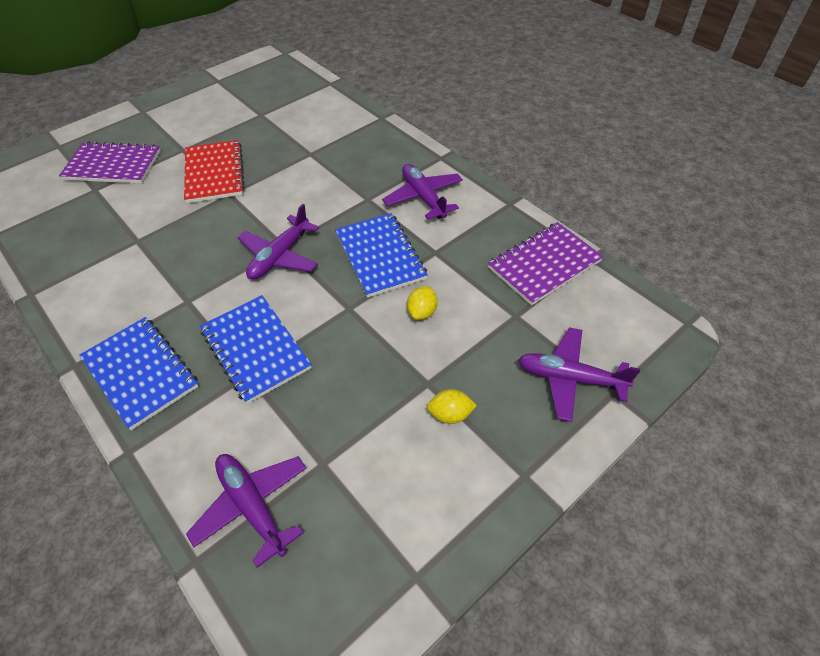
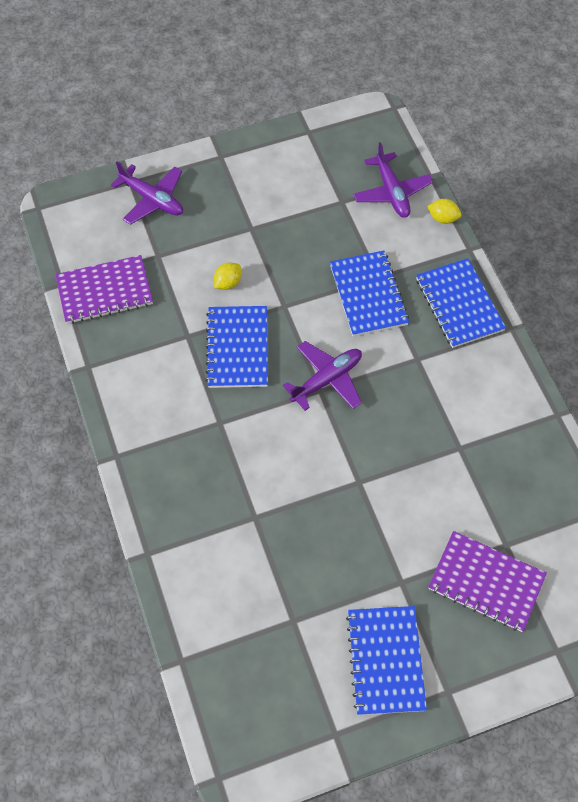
camera: 160 degrees left, 10 degrees up
red notebook [184,140,245,203] -> none
purple plane [382,164,463,220] -> none
yellow lemon [427,389,477,424] -> yellow lemon moved to [427,199,461,224]
none -> blue notebook [346,606,427,715]

